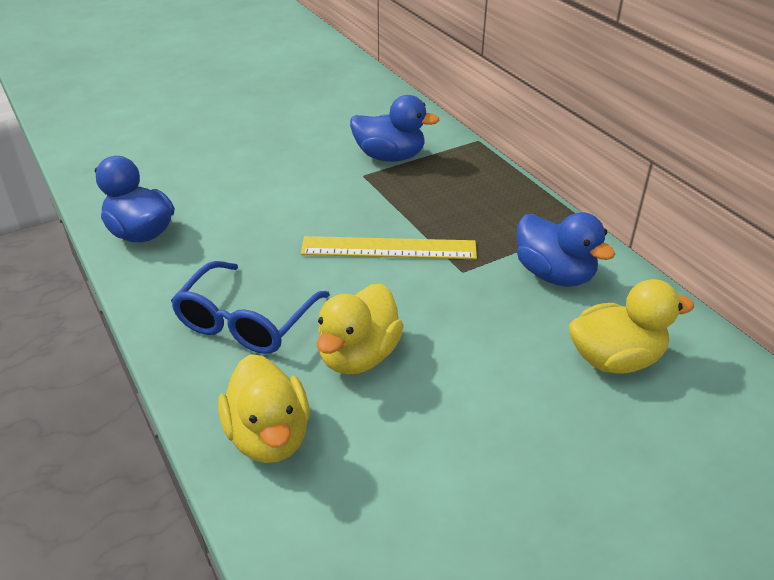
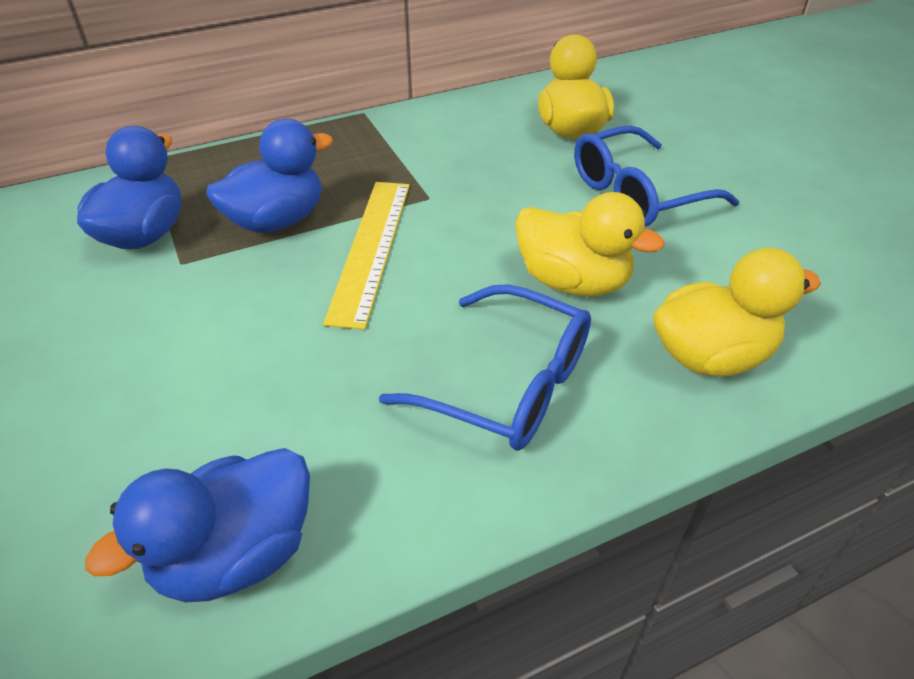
camera: 85 degrees left, 5 degrees up
blue duck [517,212,615,287] -> blue duck moved to [206,119,333,233]
none -> blue glasses [574,125,739,226]

